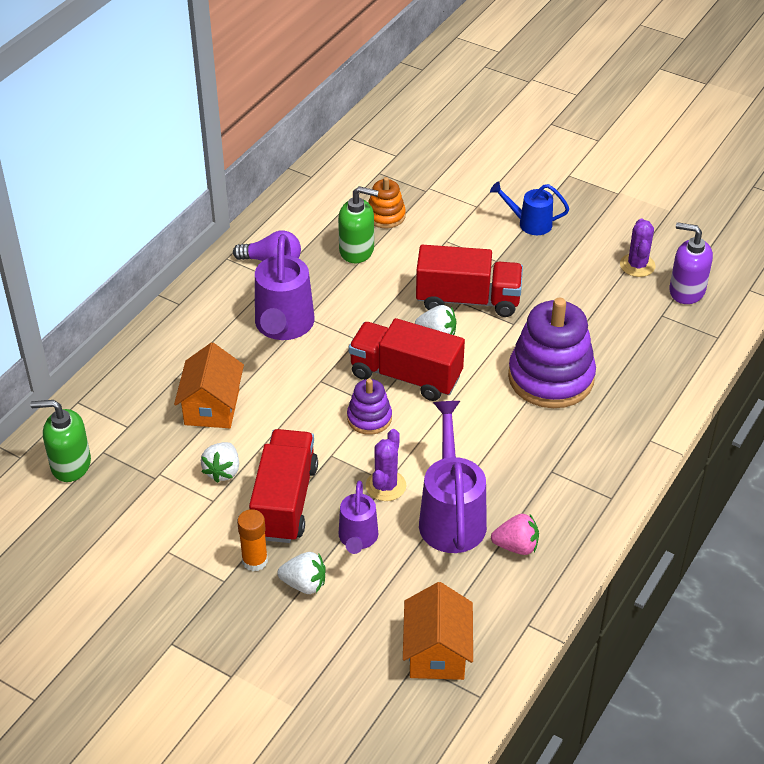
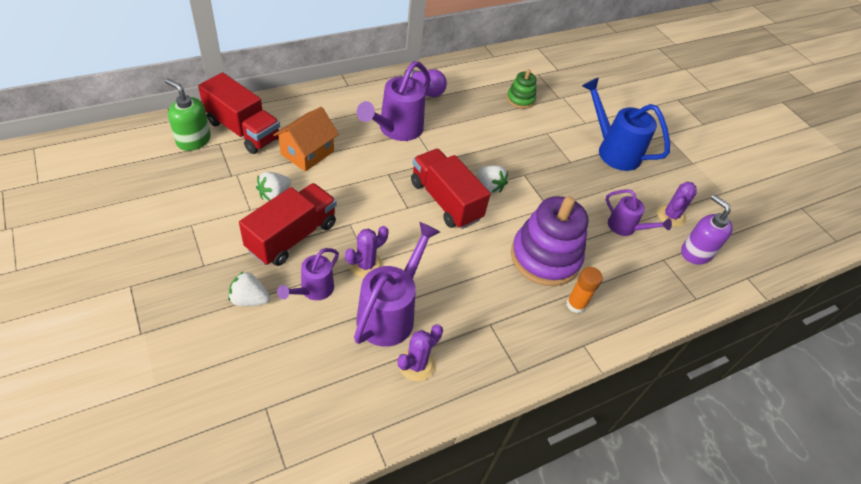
camera: 25 degrees right, 5 degrees up
orange glue stick [237,509,268,571] -> orange glue stick moved to [566,267,603,314]
white strawberry [277,552,326,594] -> white strawberry turned 150 degrees clockwise [228,271,270,306]
green soap dispenser [338,186,379,263] -> none
purple stacking toy [347,379,392,435] -> none
orange stacking toy [368,177,406,228] -> green stacking toy [507,69,536,109]
orange house [403,582,473,680] -> none
red truck [416,245,523,317] -> red truck moved to [198,72,280,154]
blue watering can [490,182,569,235] -> blue watering can [582,77,670,171], size x1.71
pink strawberry [491,514,539,555] -> purple cactus [398,324,443,381]
none -> purple watering can [606,189,672,236]

